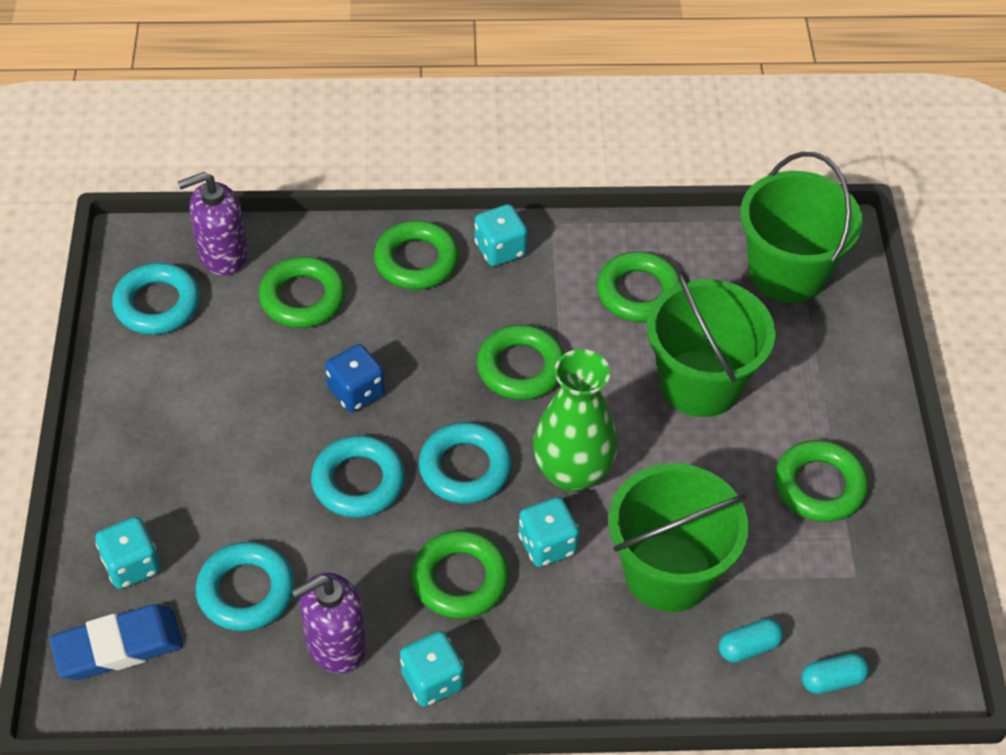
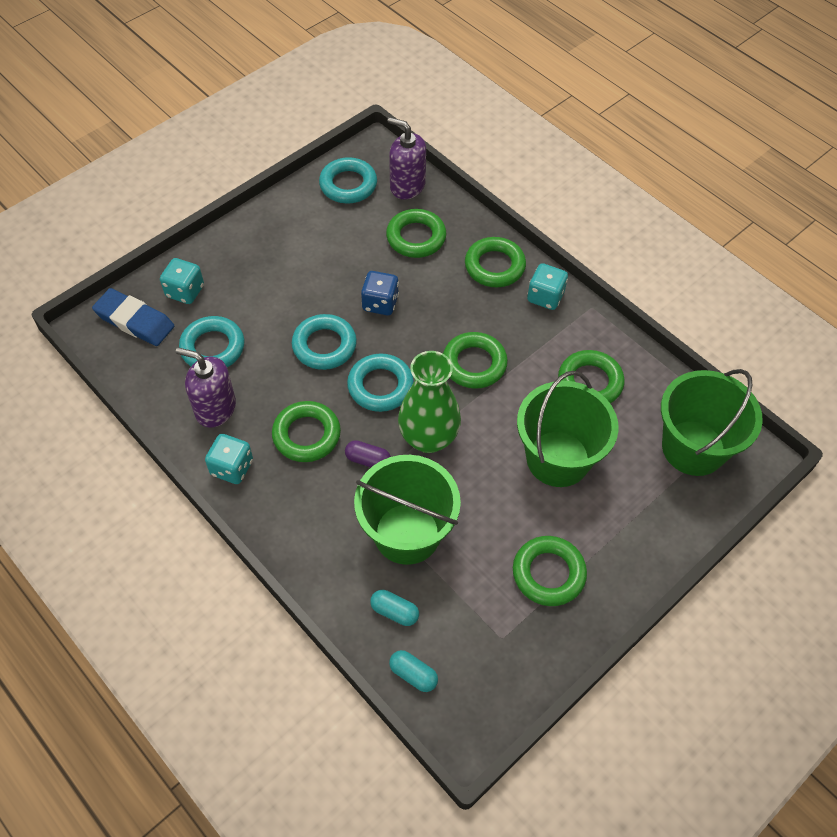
camera: 50 degrees right, 5 degrees up
turquoise dice [518,497,579,567] -> purple capsule [345,440,391,467]

